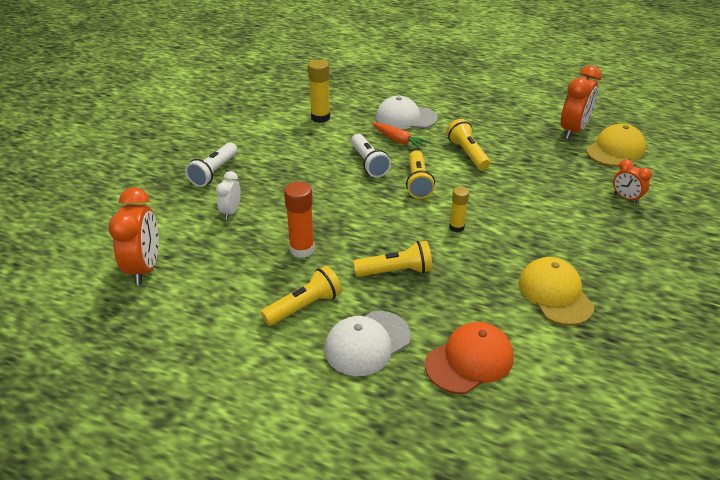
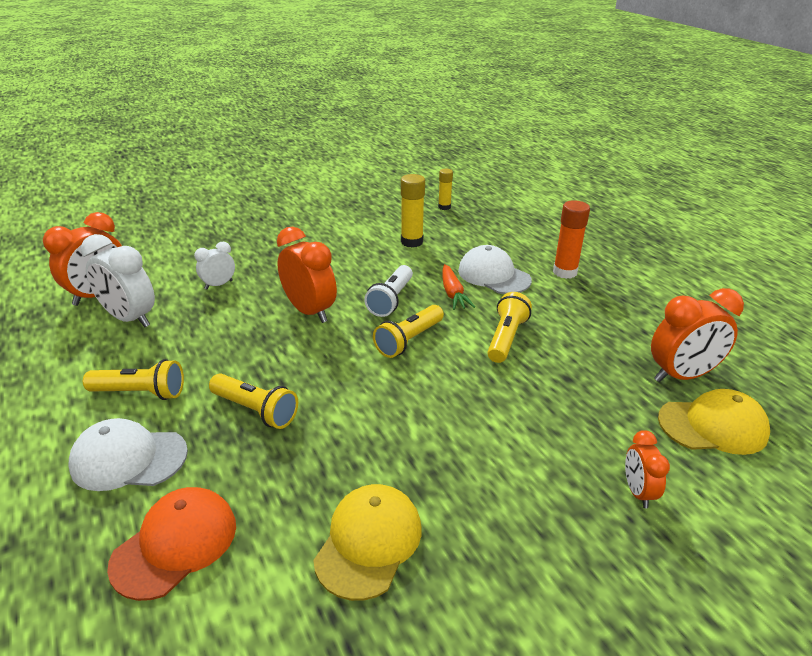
camera: 40 degrees right, 5 degrees down
white flashlight [185,142,238,187] -> none
orange glue stick [284,181,315,258] -> orange glue stick moved to [553,200,590,279]
orange cap [425,322,514,394] -> orange cap turned 60 degrees counterclockwise [107,487,236,601]
yellow glue stick [449,187,469,232] -> yellow glue stick moved to [438,169,453,210]
none -> white clock [81,234,155,327]
none -> orange clock [277,227,337,323]

